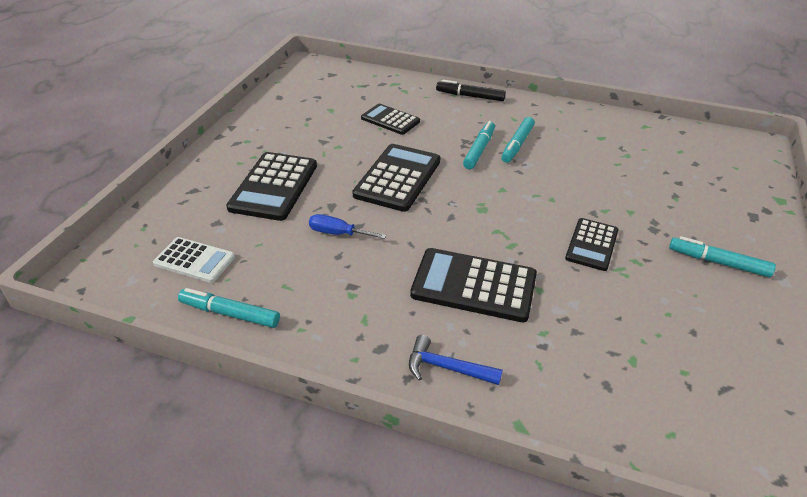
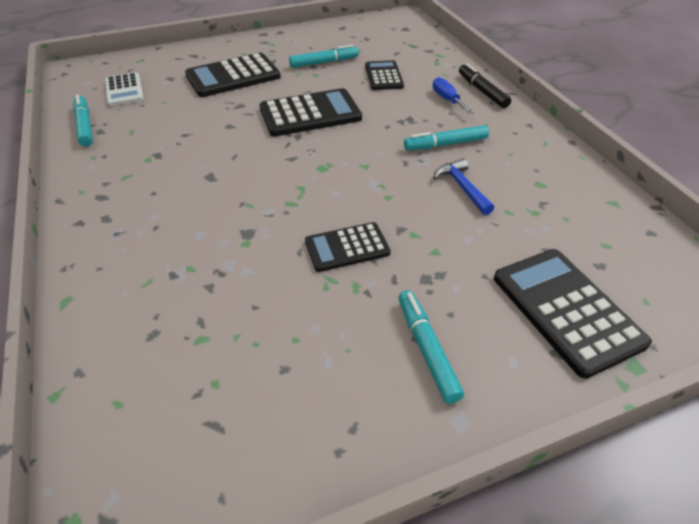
camera: 50 degrees right, 5 degrees up
blue screwdriver [309,214,386,239] -> blue screwdriver moved to [433,77,474,114]
blue hammer [409,335,503,385] -> blue hammer moved to [434,158,494,215]
black calculator [410,248,537,322] -> black calculator moved to [494,249,652,379]
turquoise marker [463,121,495,169] -> turquoise marker moved to [289,45,359,68]

